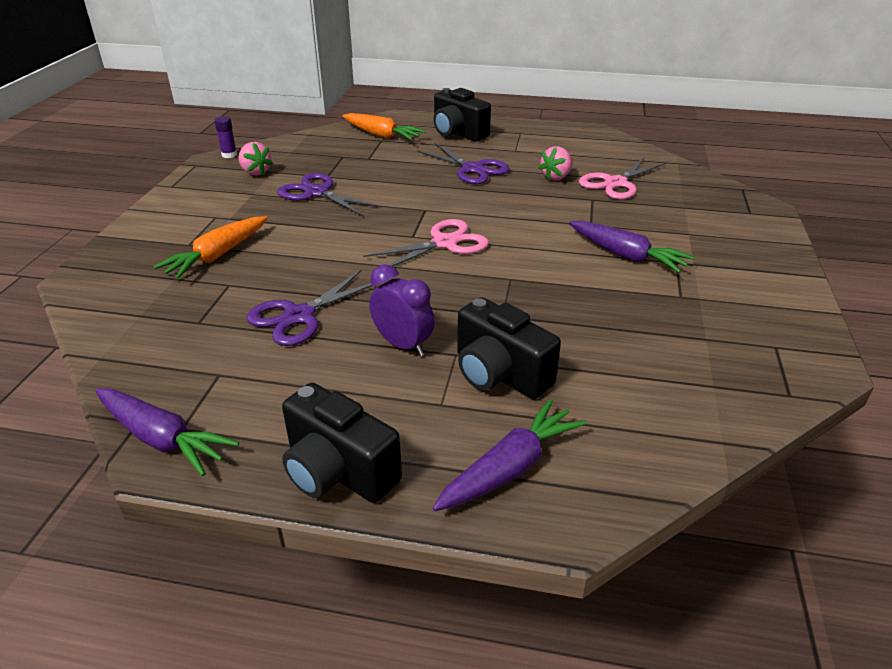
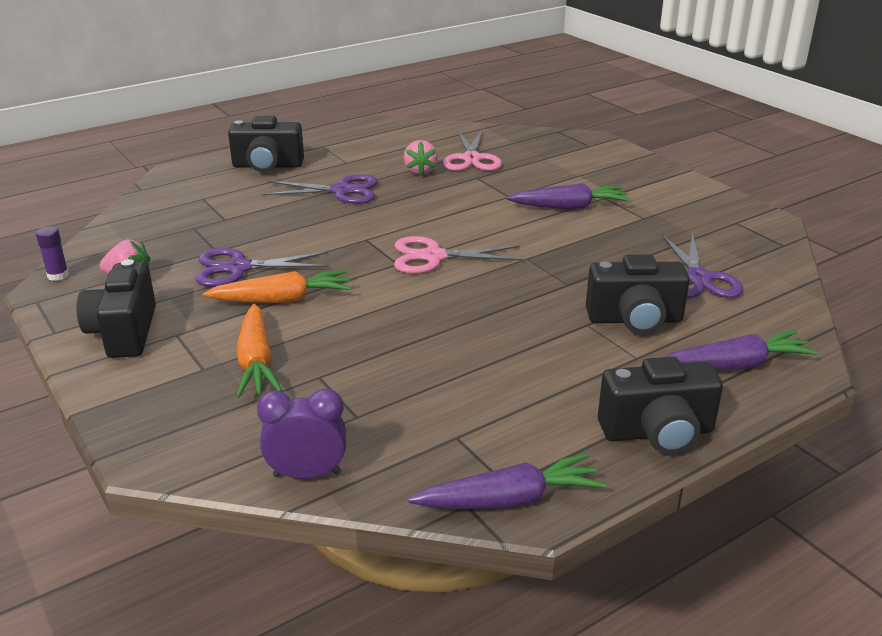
camera: 45 degrees left, 5 degrees down
purple scissors [246,269,372,346] -> purple scissors moved to [662,232,743,298]
orange carrot [342,113,426,141] -> orange carrot moved to [203,270,351,303]
pink scissors [363,219,489,266] -> pink scissors turned 105 degrees counterclockwise [394,236,523,274]
purple clock [369,264,434,356] -> purple clock moved to [257,389,346,479]
purple carrot [432,399,587,511] -> purple carrot turned 75 degrees clockwise [665,330,818,370]
none -> black camera [77,259,156,358]

